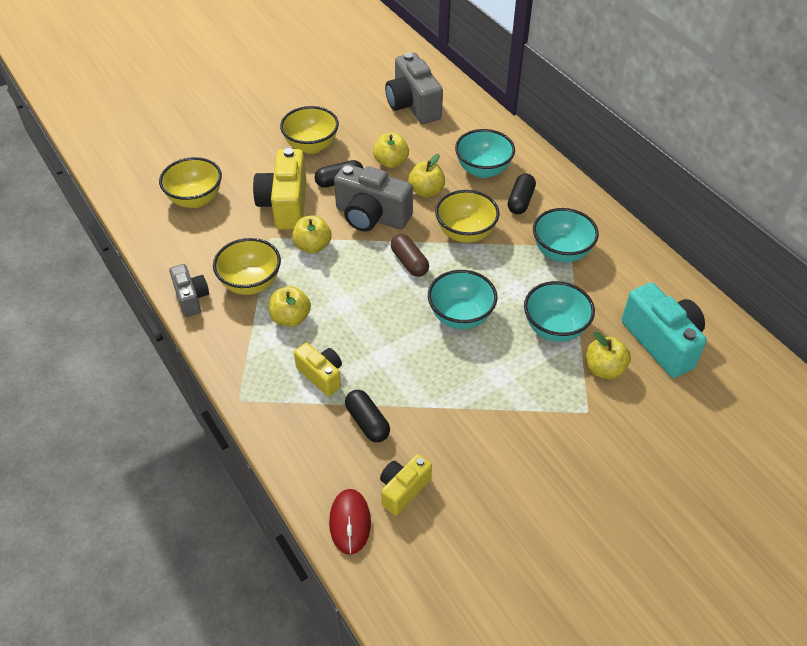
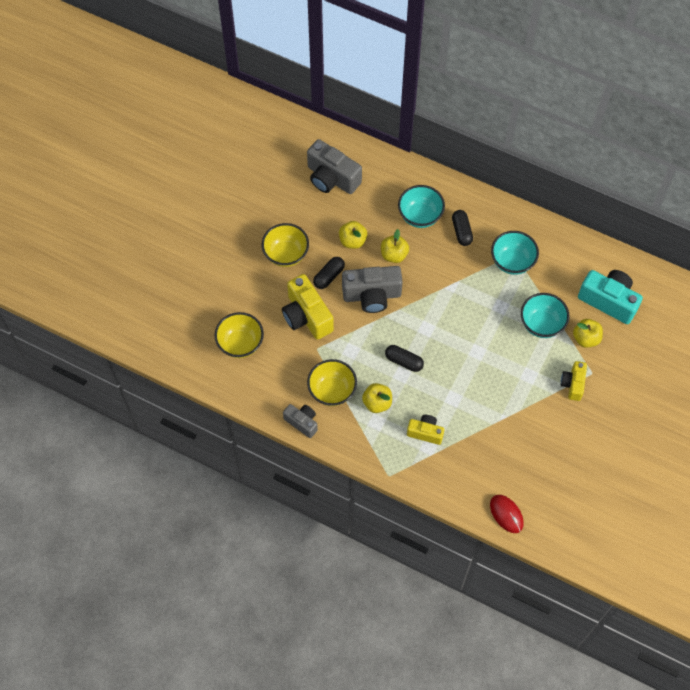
camera: 30 degrees left, 15 degrees up
yellow apple [292,215,332,254] -> none
black capsule [345,390,390,442] -> black capsule moved to [385,345,424,372]
yellow camera [380,454,432,516] -> yellow camera moved to [561,361,587,401]
brown capsule [391,234,429,277] -> none
turquoise bowl [428,270,498,329] -> none
yellow bowl [435,190,499,243] -> none

